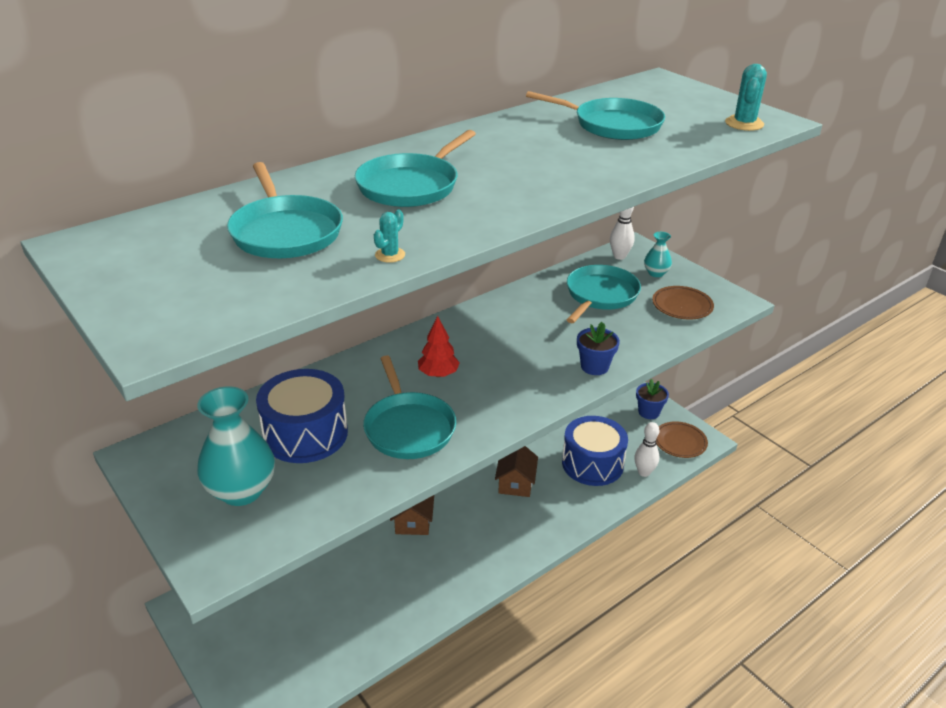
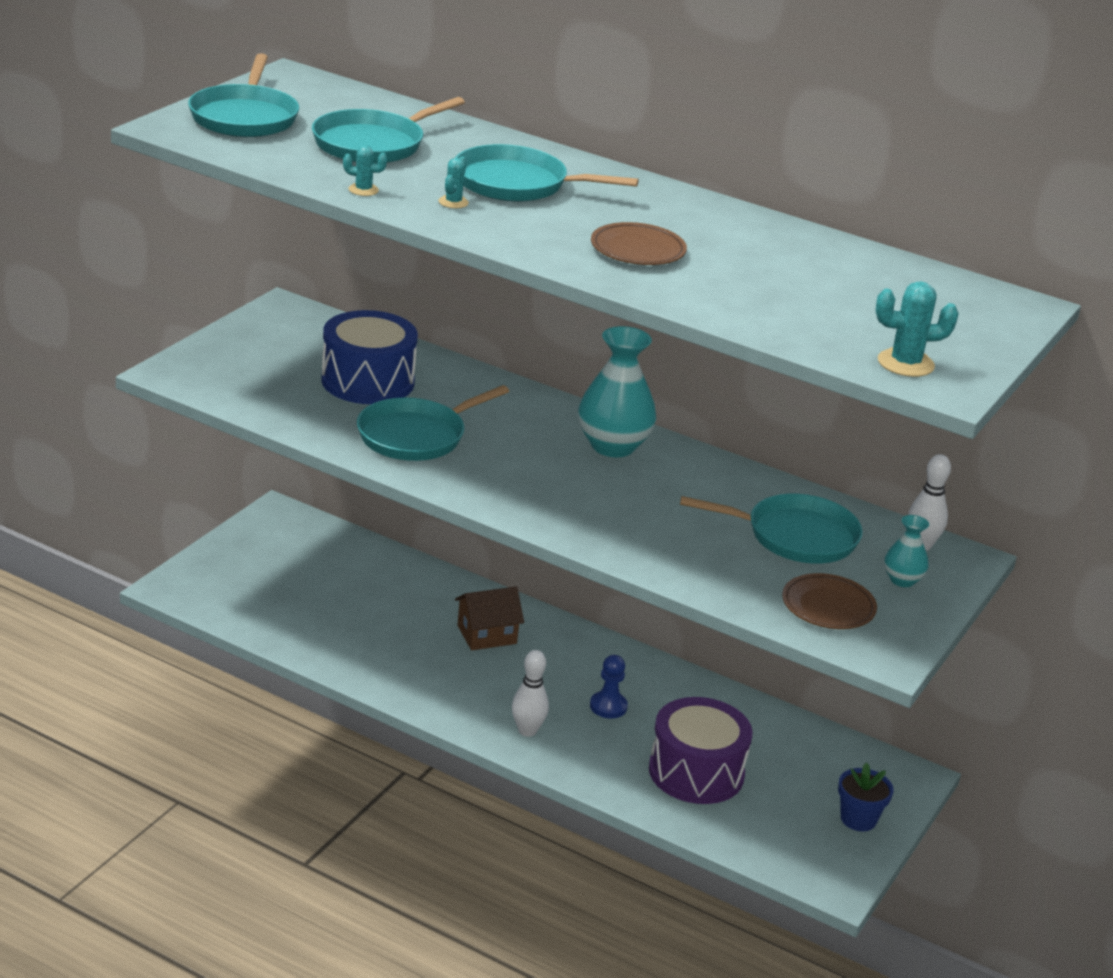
camera: 65 degrees right, 5 degrees down
turquoise vase [197,386,275,506] -> turquoise vase moved to [578,326,656,457]
red tree [418,316,460,377] -> none
brown house [495,446,538,497] -> blue pawn [590,655,628,719]
turquoise pan [526,91,665,140] -> turquoise pan moved to [188,53,299,137]
blue drum [562,416,628,486] -> purple drum [649,697,753,804]
blue flower pot [577,322,620,375] -> none
white bowling pin [634,422,660,477] -> white bowling pin moved to [512,650,549,737]
brown plate [656,421,708,458] -> brown plate moved to [591,222,687,265]
none -> turquoise cactus [439,156,469,208]

